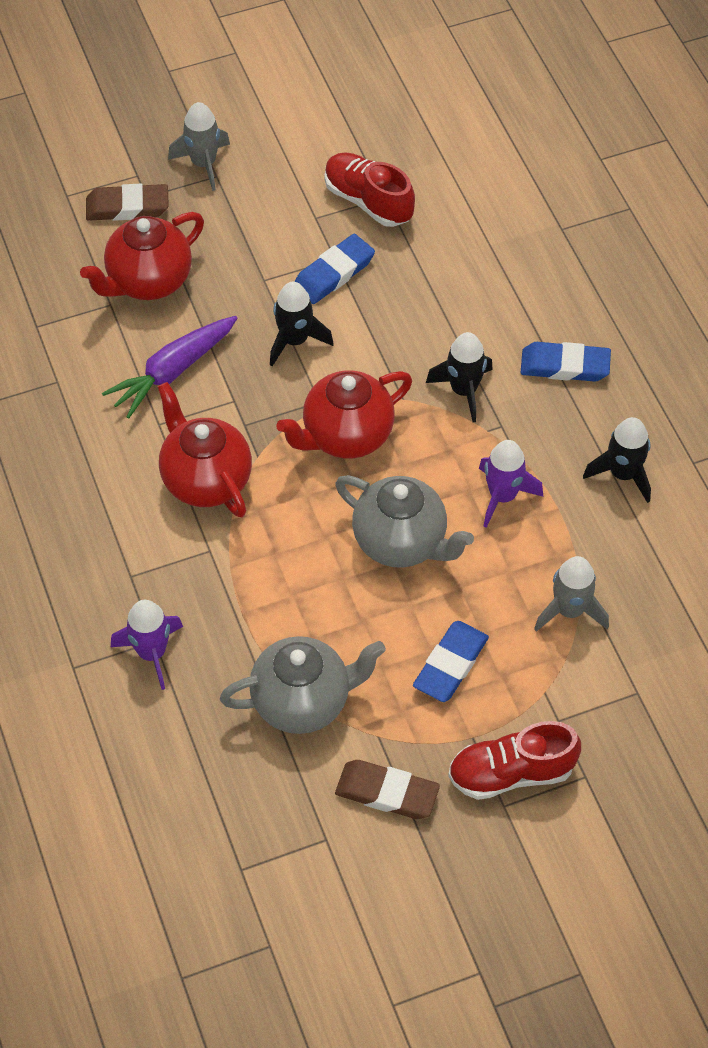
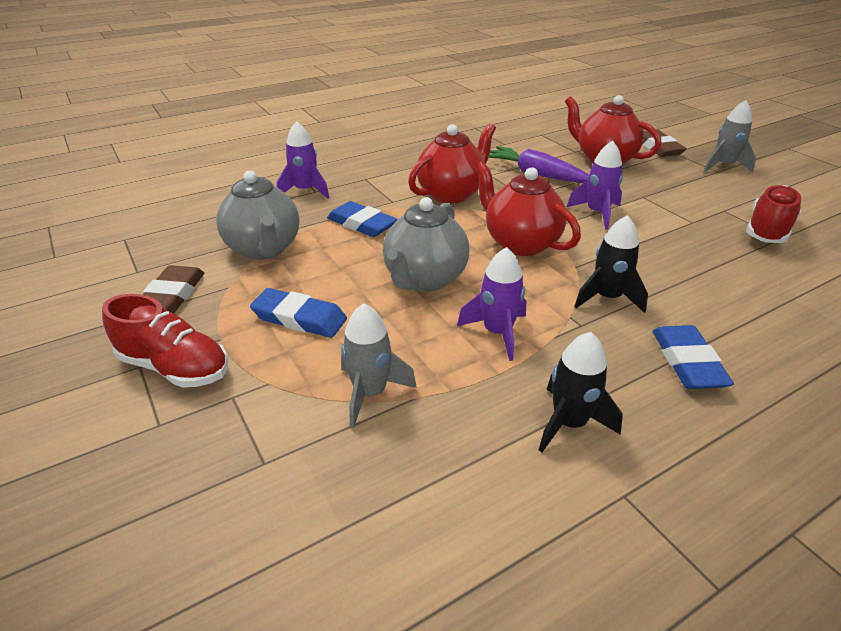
camera: 80 degrees right, 20 degrees down
black rocket [270,282,334,366] -> purple rocket [567,141,623,229]
blue eraser [295,234,375,304] -> blue eraser moved to [327,201,397,237]
red shoe [448,721,581,800] -> red shoe turned 135 degrees clockwise [102,294,228,388]

